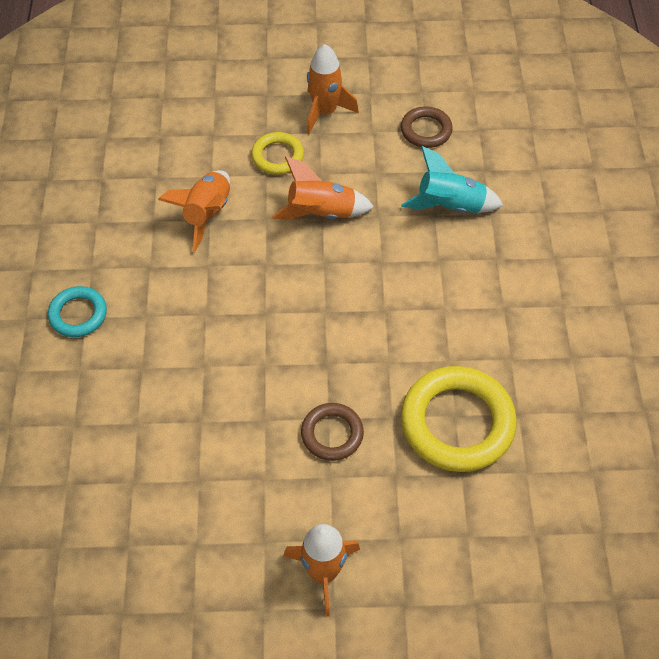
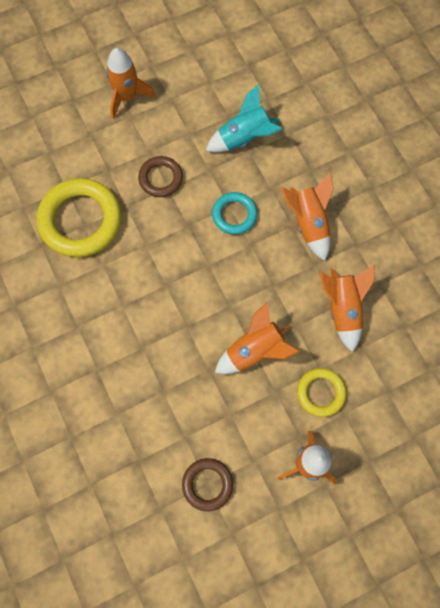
camera: 155 degrees right, 15 degrees up
turquoise ring [48,286,107,337] -> turquoise ring moved to [212,192,257,235]
turquoise rocket [401,146,503,213] -> turquoise rocket moved to [206,84,282,153]
none -> orange rocket [281,173,333,261]

